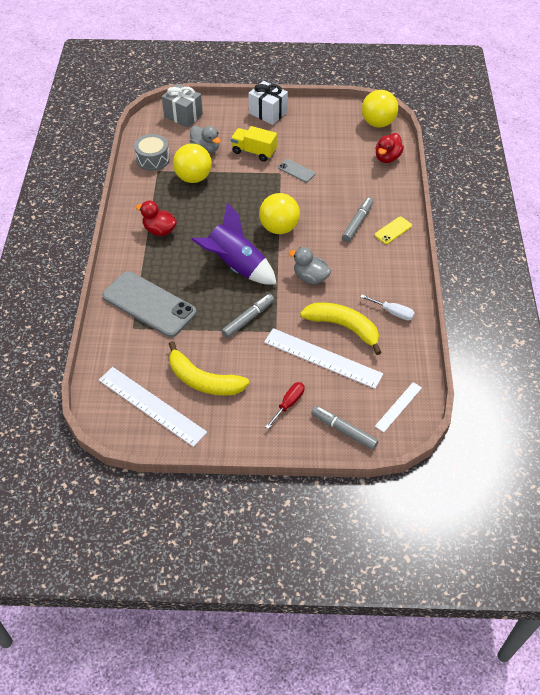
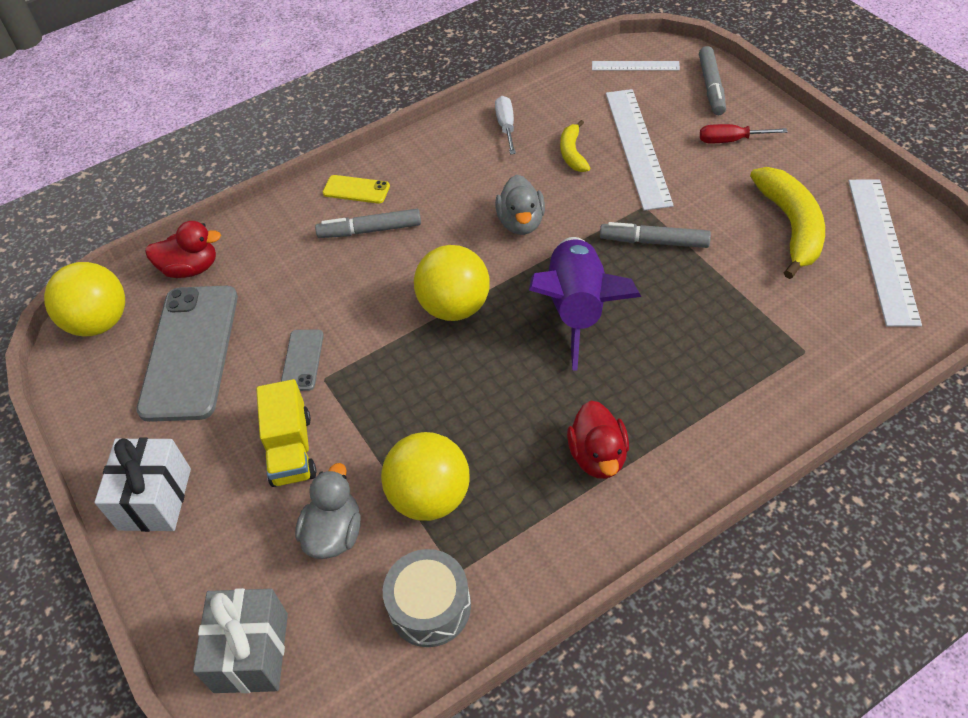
camera: 120 degrees left, 0 degrees up
grey phone [102,271,197,337] -> grey phone moved to [137,286,238,422]
yellow banana [300,302,382,355] -> yellow banana [560,120,590,172], size x0.55

